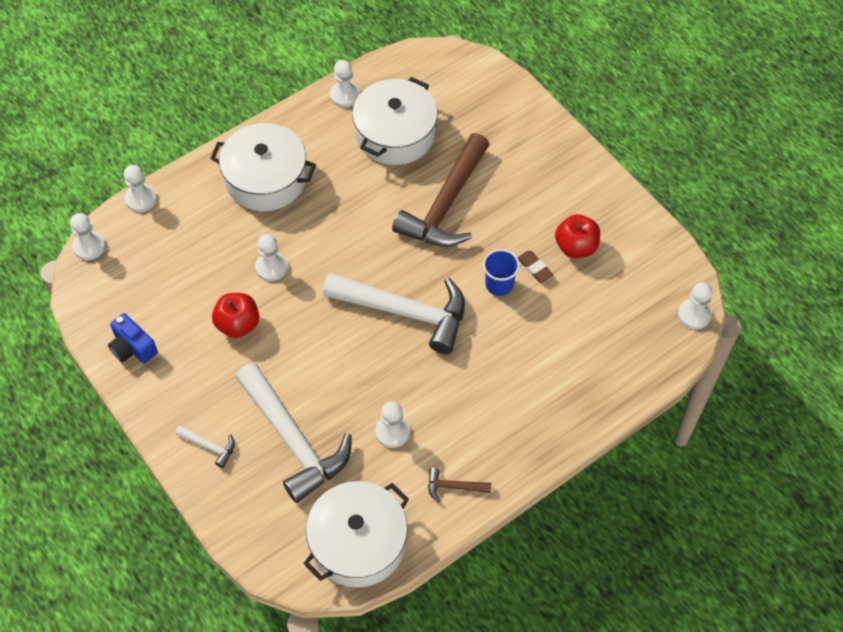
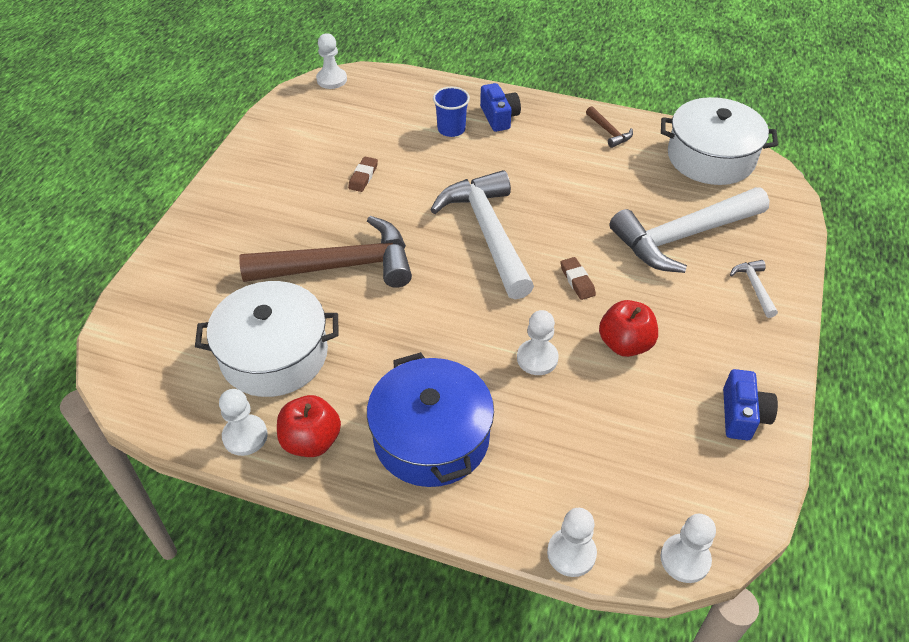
camera: 125 degrees left, 10 degrees down
white pot [210,123,316,211] -> blue pot [367,352,494,487]
white hammer [236,363,352,503] -> white hammer turned 135 degrees counterclockwise [610,187,770,273]
white pawn [375,401,410,448] -> none
blue cup [483,249,520,296] -> blue cup moved to [433,87,470,137]
red apple [555,214,600,258] -> red apple moved to [277,395,341,457]
none -> blue camera [480,83,521,132]
none -> brown eraser [560,257,596,300]

